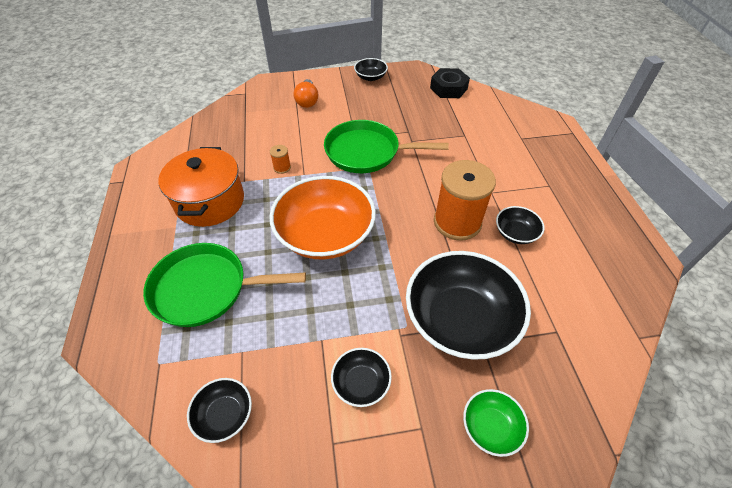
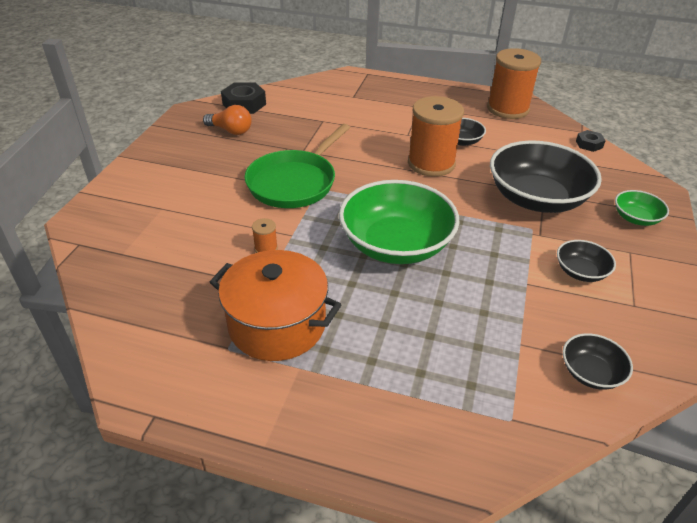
camera: 65 degrees left, 10 degrees down
green pan [143,243,306,327] -> none
orange bowl [270,176,376,260] -> green bowl [339,180,460,264]
orange light bulb [294,79,318,108] -> orange light bulb moved to [203,105,252,135]
black bowl [354,58,388,81] -> none
none -> orange spool [487,48,541,119]
none -> black nut [576,130,606,152]

